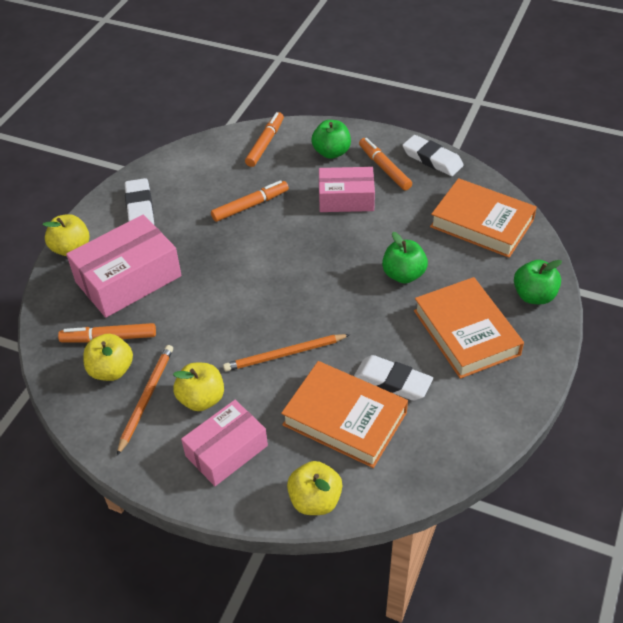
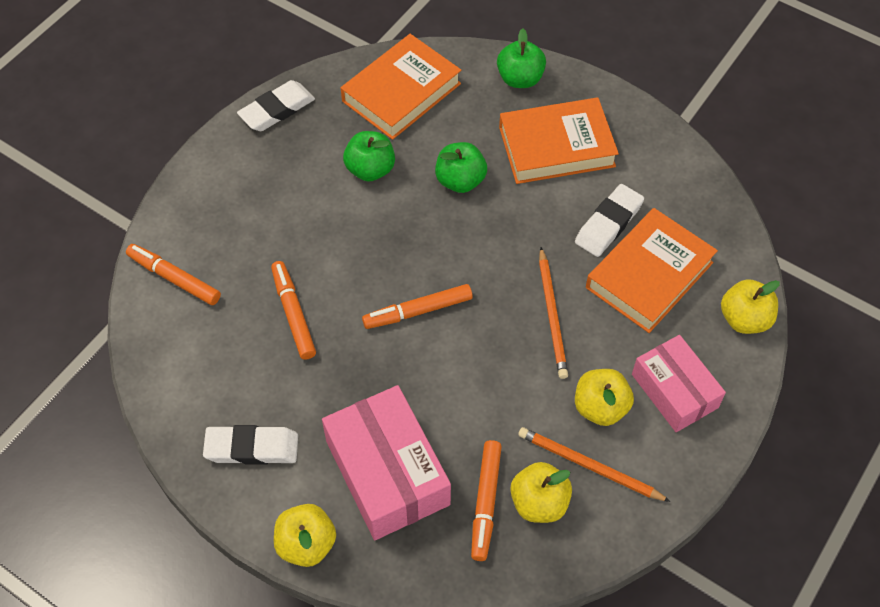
camera: 80 degrees left, 10 degrees up
green apple [311,120,351,159] -> green apple moved to [343,131,395,182]
pink box [319,167,375,212] -> none
orange marker [359,138,412,191] -> orange marker moved to [362,284,473,329]

